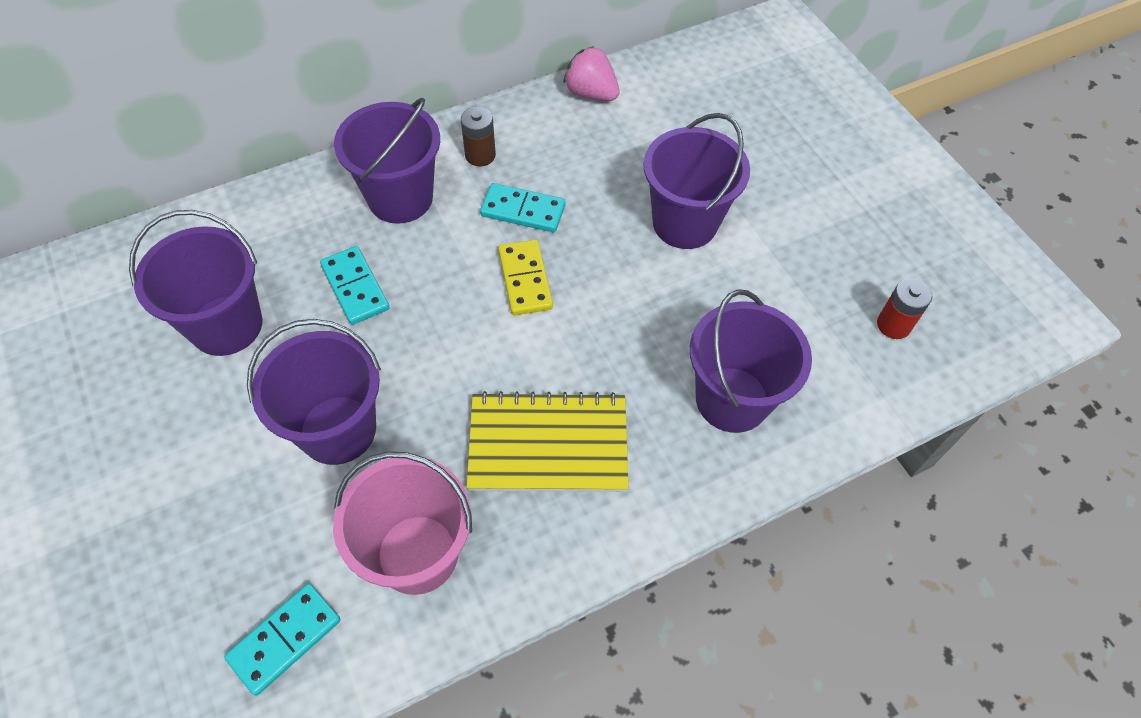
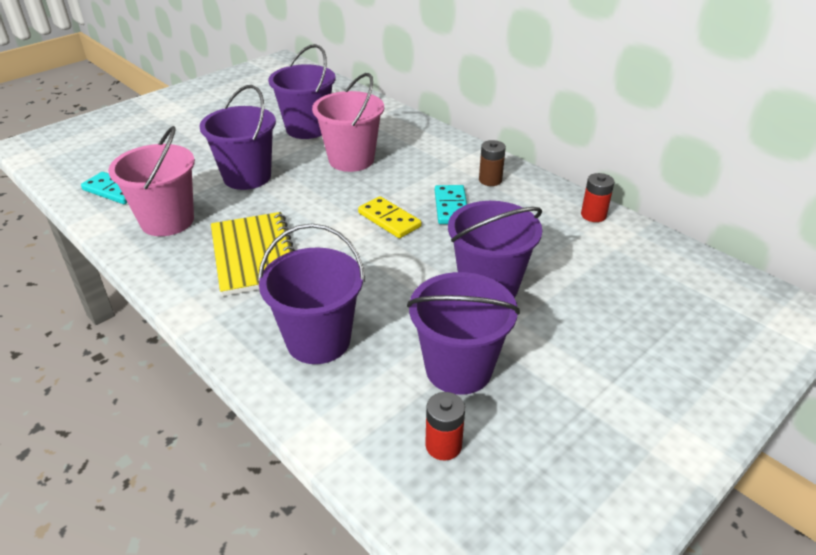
camera: 75 degrees right, 20 degrees down
turquoise domino [320,246,389,325] -> pink bucket [312,73,384,172]
purple bucket [334,98,440,224] -> purple bucket moved to [407,272,520,395]
yellow domino [498,240,553,315] -> yellow domino turned 75 degrees clockwise [358,196,421,238]
pink strawberry [563,46,620,101] -> red battery [581,173,614,222]

